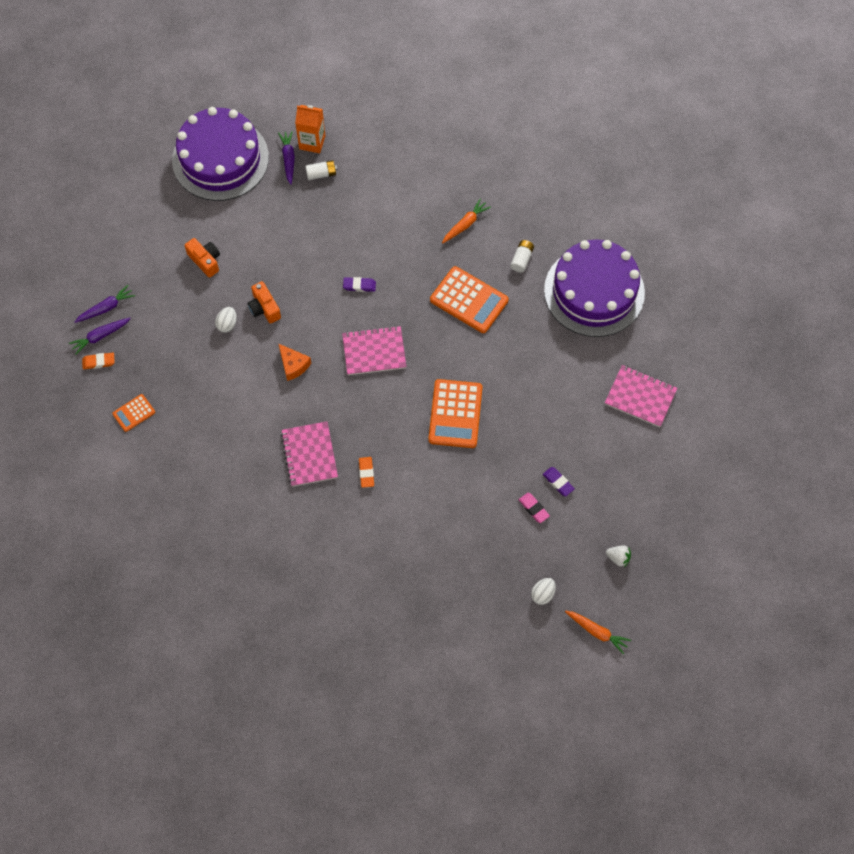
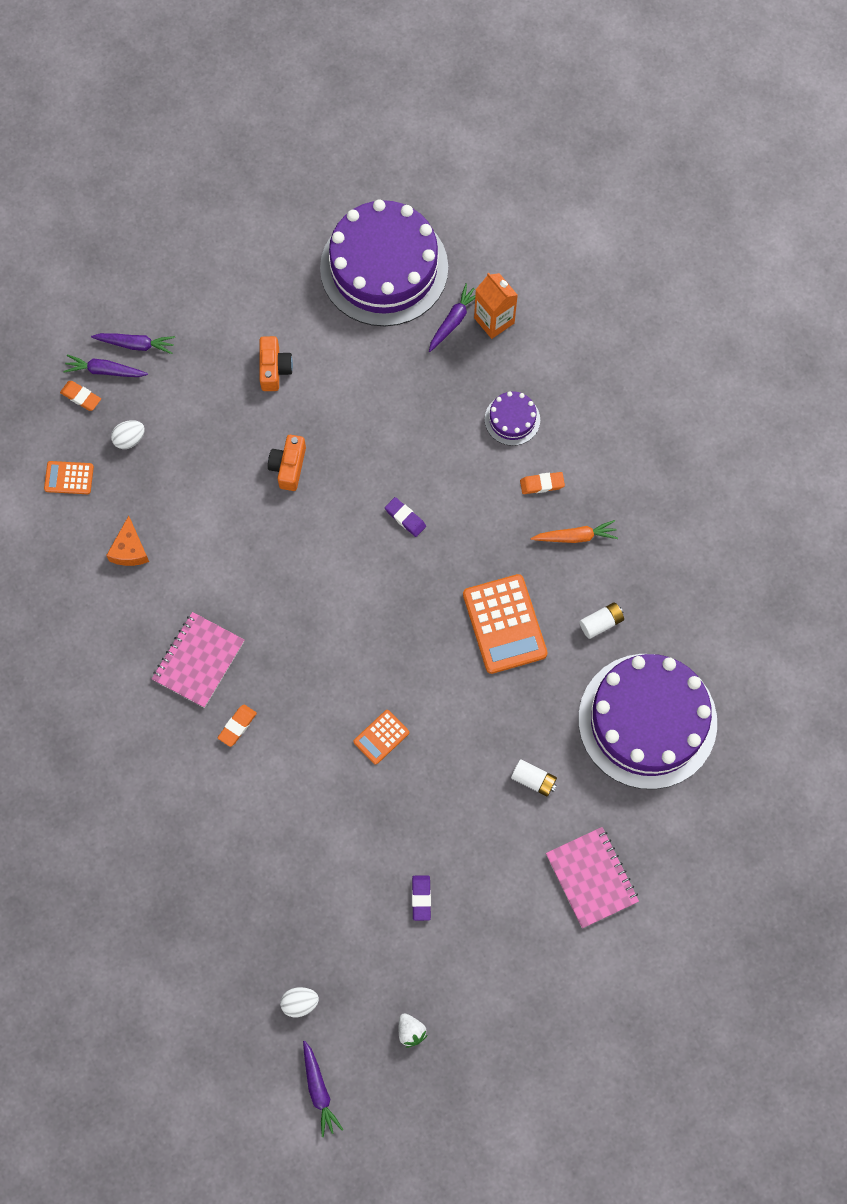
camera: 40 degrees right, 5 degrees up
white egg [215,307,237,333] -> white egg moved to [111,420,145,449]
orange cheese [278,343,311,381] -> orange cheese moved to [106,516,149,566]
white battery [305,160,337,180] -> white battery moved to [511,759,557,797]
pink notebook [342,326,406,375] -> none
orange calculator [428,379,483,448] -> orange calculator [354,710,409,765], size x0.52
pink eraser [519,493,550,523] -> none
orange carrot [565,611,631,654] -> purple carrot [303,1041,343,1137]
none -> purple cake [485,391,540,446]
none -> orange eraser [520,472,565,494]

